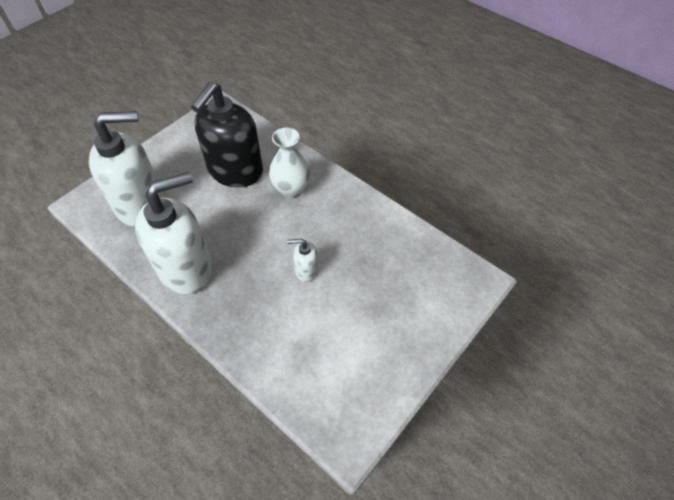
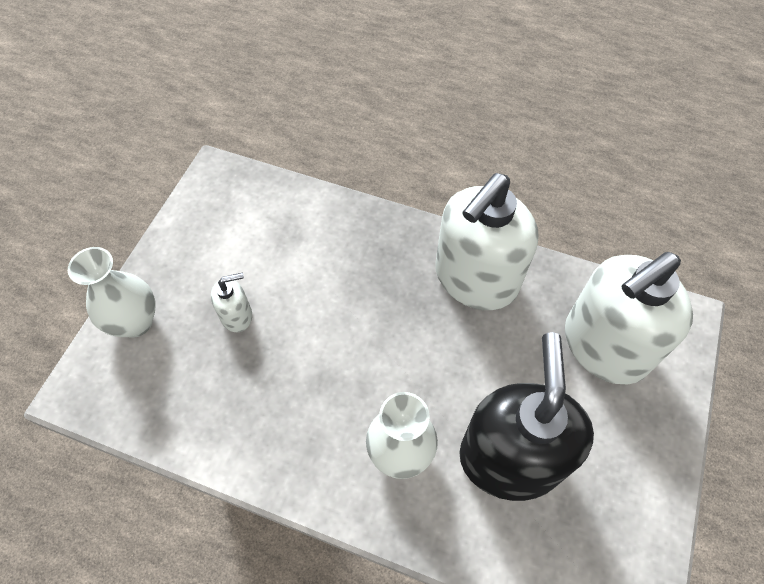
camera: 160 degrees right, 5 degrees up
white soap dispenser [287,239,318,282] -> white soap dispenser moved to [211,273,252,332]
none -> white vase [68,247,155,338]

